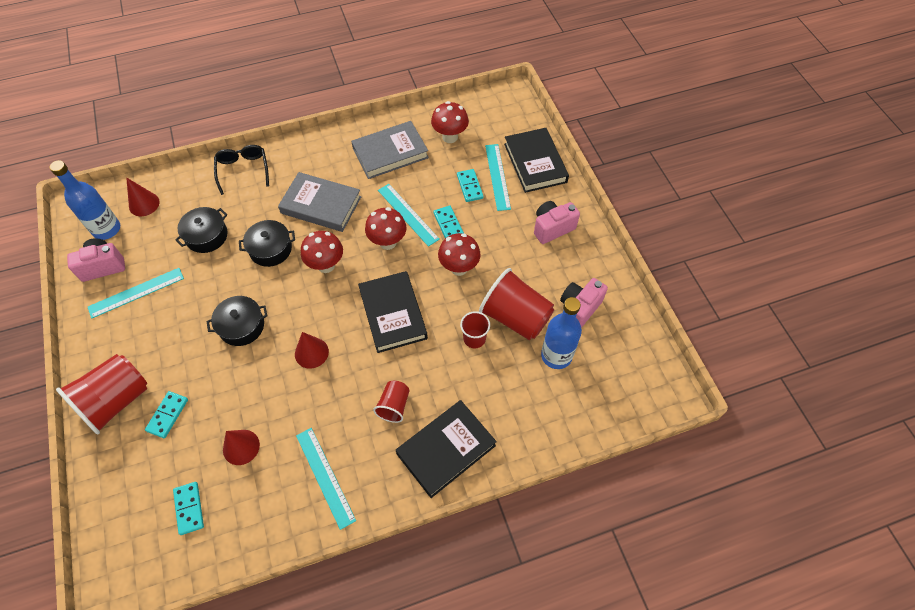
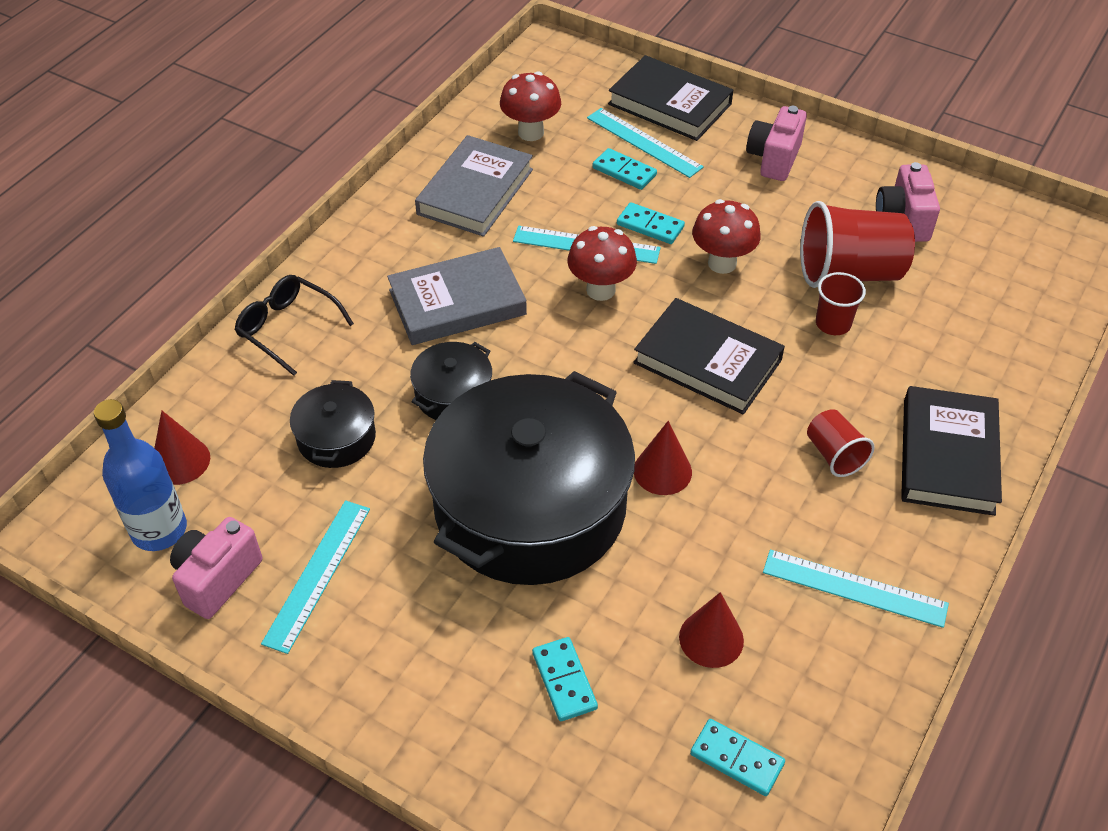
camera: 40 degrees left, 10 degrees down
red cup [56,354,147,434] -> none
black pot [206,296,267,346] -> black pot [423,371,635,585], size x2.34
red mushroom [301,231,343,273] -> none
blue bottle [541,297,582,369] -> none

